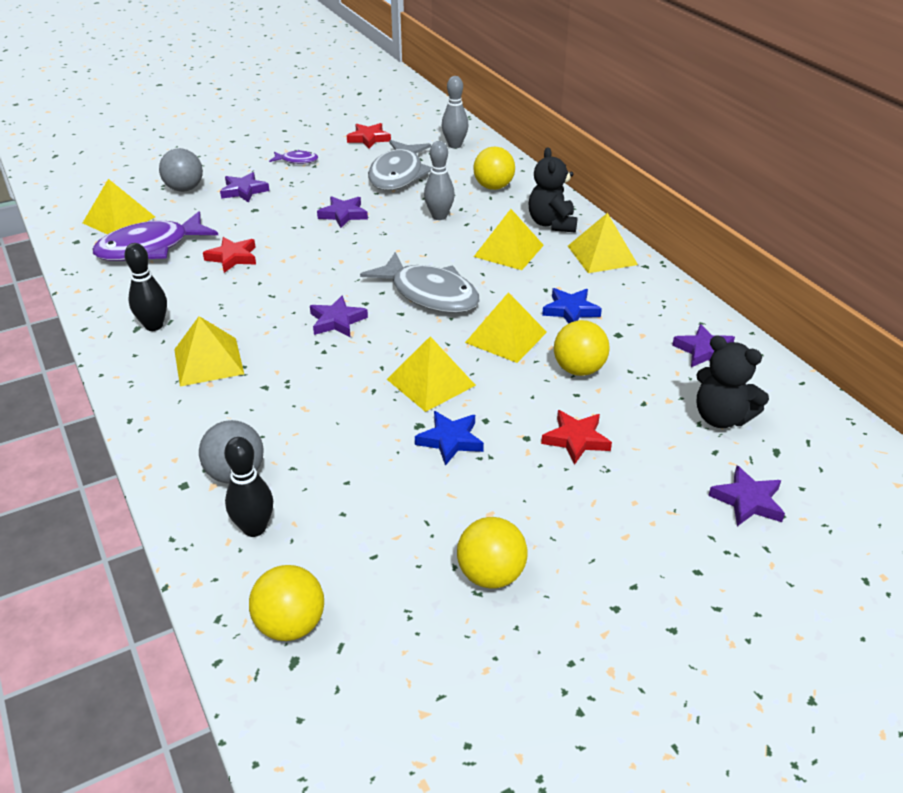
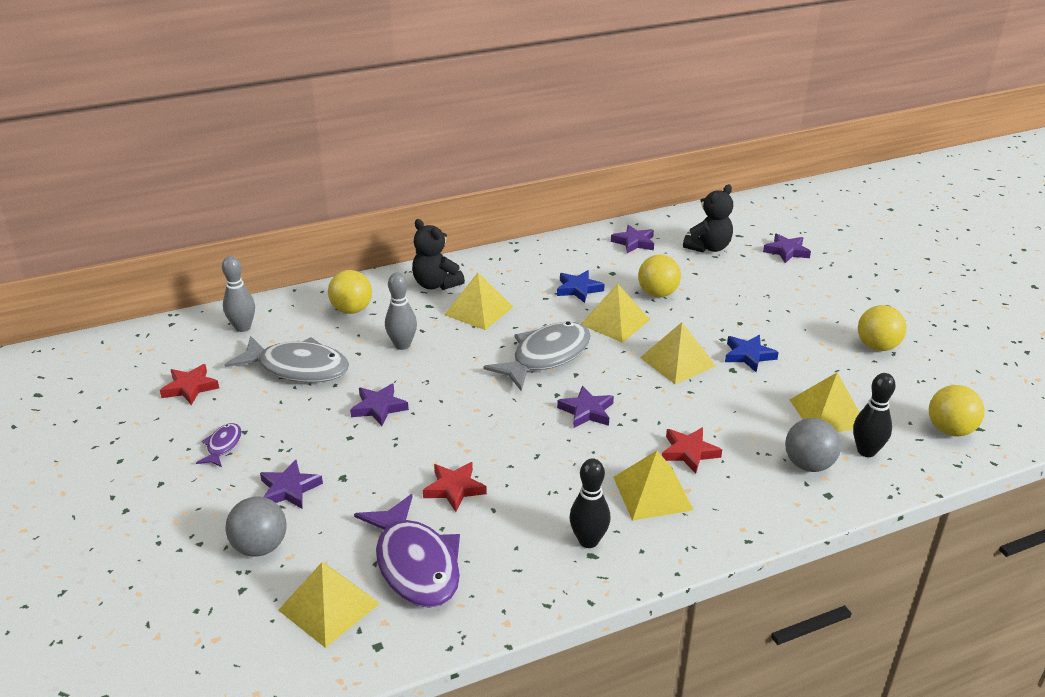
camera: 85 degrees left, 5 degrees down
black teddy bear [529,147,578,233] -> black teddy bear turned 45 degrees clockwise [412,219,465,290]
red star [541,410,612,465] -> red star moved to [662,427,722,474]
yellow pyramid [568,213,638,273] -> yellow pyramid moved to [790,372,860,432]

